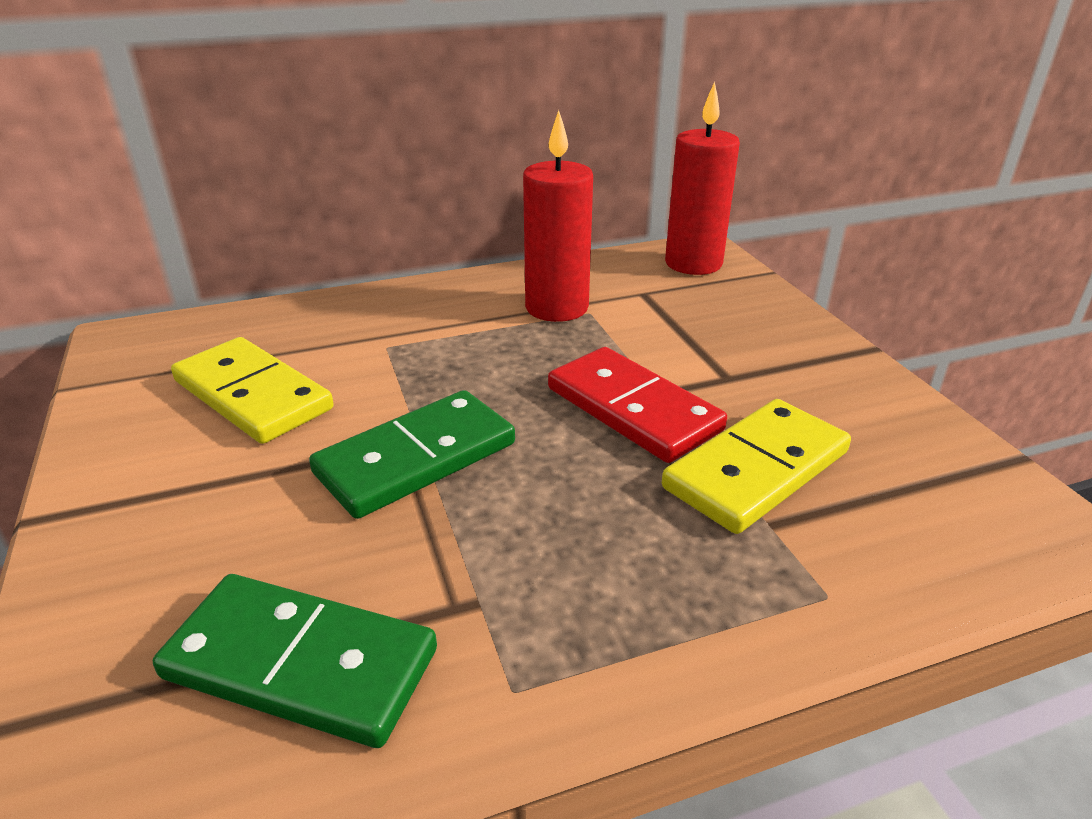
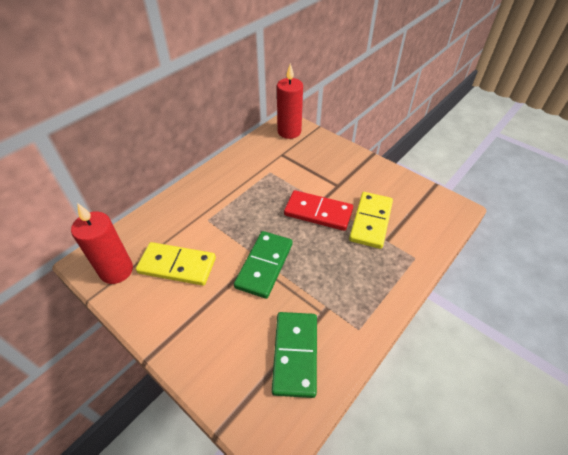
camera: 30 degrees left, 15 degrees up
green domino [153,574,437,748] -> green domino turned 75 degrees counterclockwise [272,312,317,398]
red candle [523,110,593,322] -> red candle moved to [71,203,133,284]

